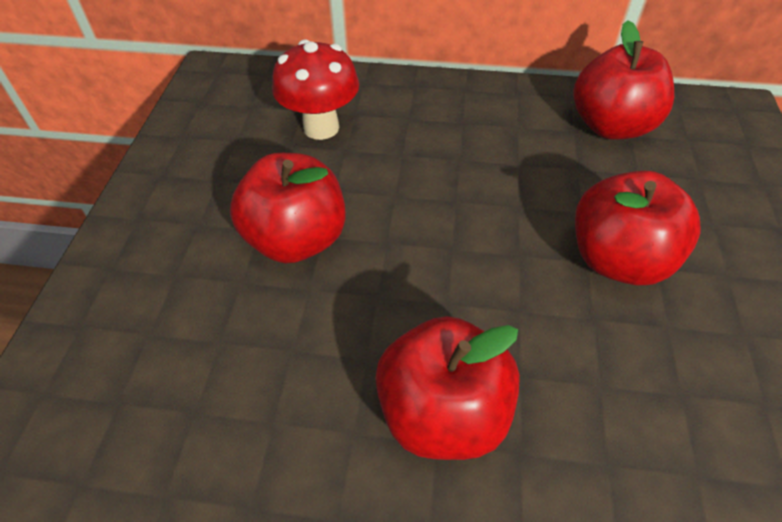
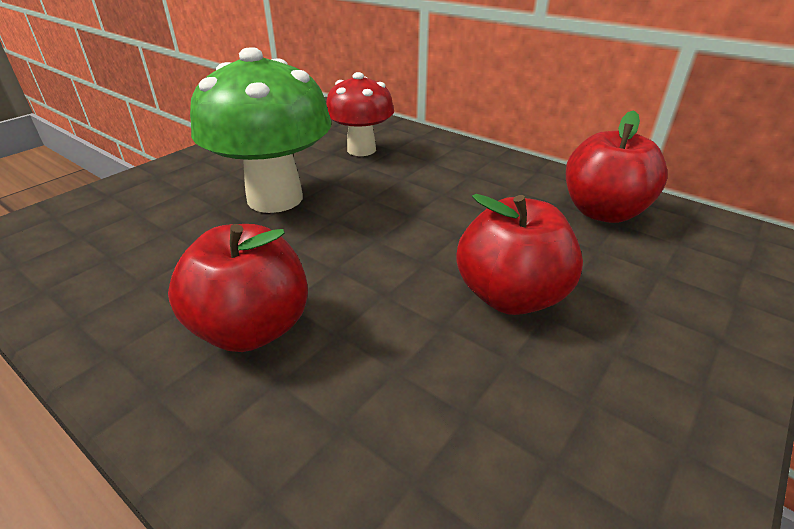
camera: 30 degrees right, 15 degrees down
red apple [230,153,346,263] -> green mushroom [190,47,331,213]

